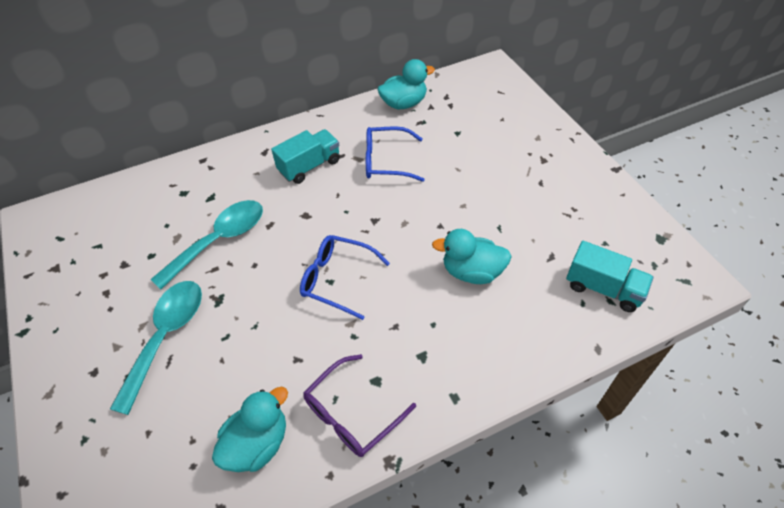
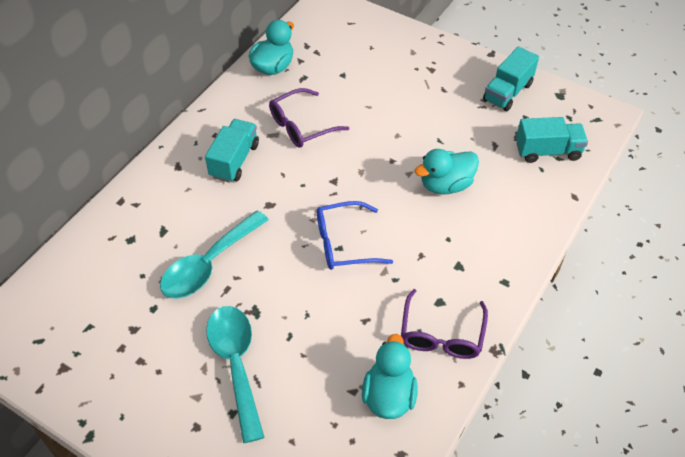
camera: 35 degrees left, 0 degrees up
turquoise spoon [150,200,263,289] -> turquoise spoon turned 150 degrees counterclockwise [160,210,269,299]
blue glasses [366,126,425,182] -> purple glasses [269,88,349,148]
none -> turquoise truck [483,46,539,111]

